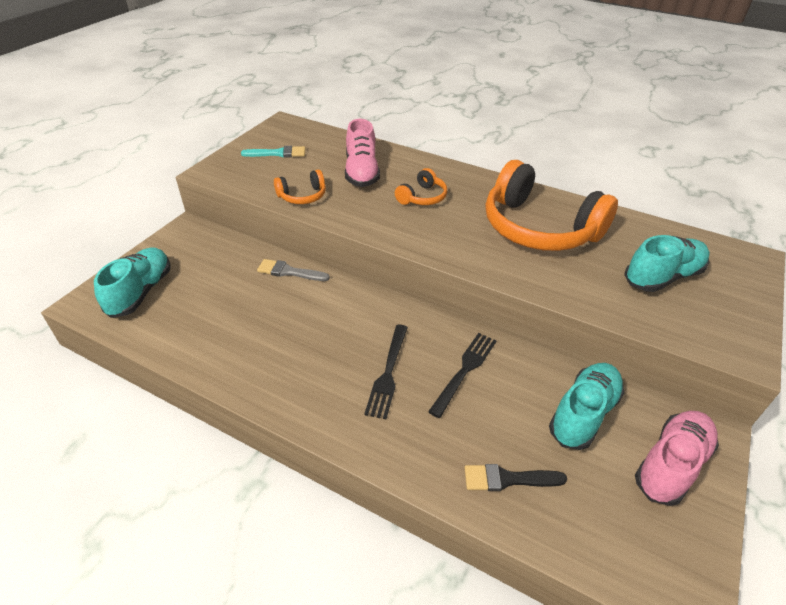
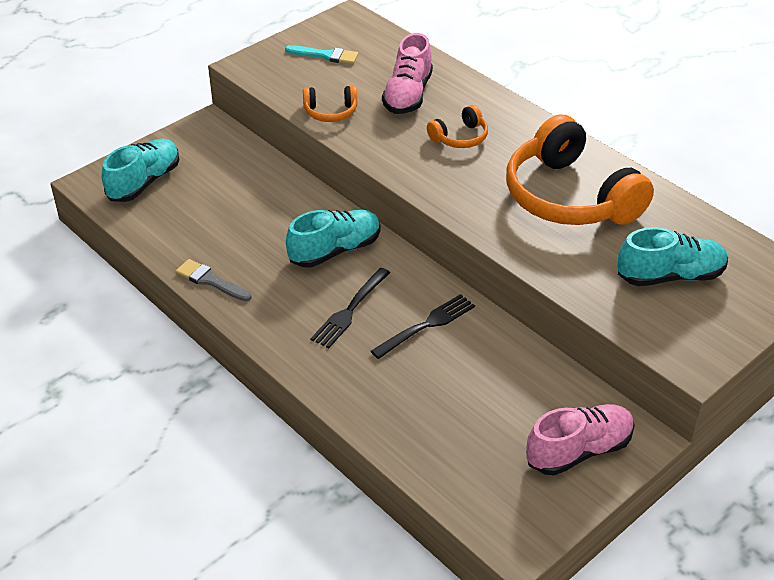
camera: 20 degrees right, 0 degrees up
grey brush [257,259,330,281] -> grey brush moved to [176,259,252,301]
black brush [464,464,567,491] -> none
turquoise shoe [549,363,624,450] -> turquoise shoe moved to [286,210,381,268]

